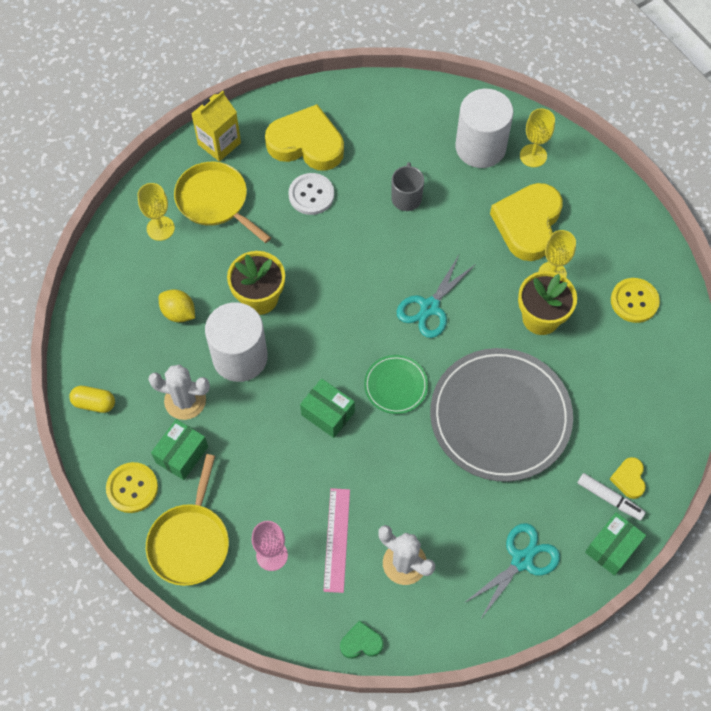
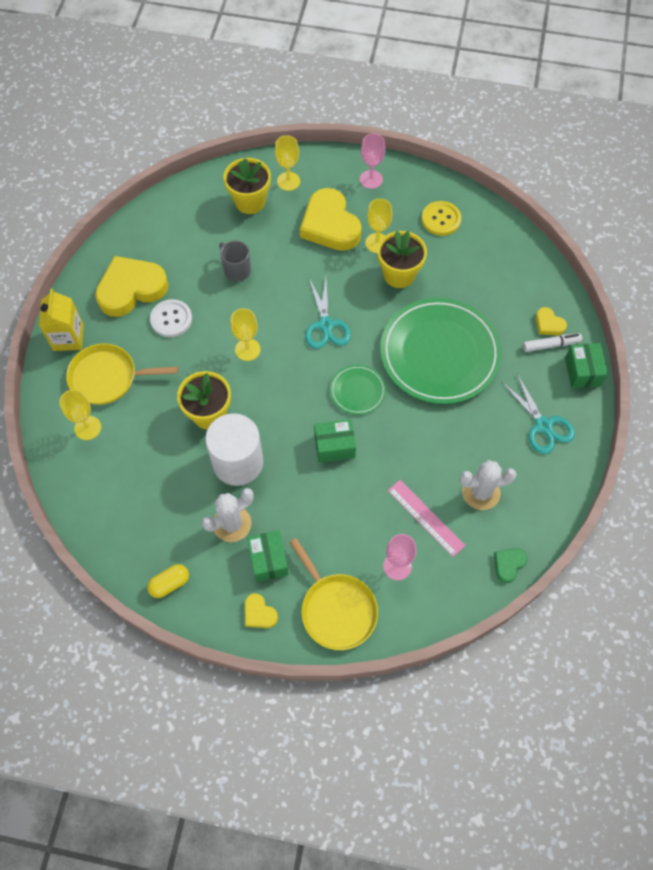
camera: 45 degrees left, 0 degrees up
yellow button [106,462,158,513] -> yellow heart [245,593,278,628]
yellow lemon [159,289,195,322] -> none
grey plate [430,348,573,482] -> green plate [380,298,502,404]
white cylinder [455,89,514,168] -> yellow flower pot [223,158,271,214]
turquoise scissors [464,523,560,620] -> turquoise scissors turned 150 degrees clockwise [502,374,575,454]
none -> yellow goblet [230,308,261,361]
none -> pink goblet [360,133,385,189]

